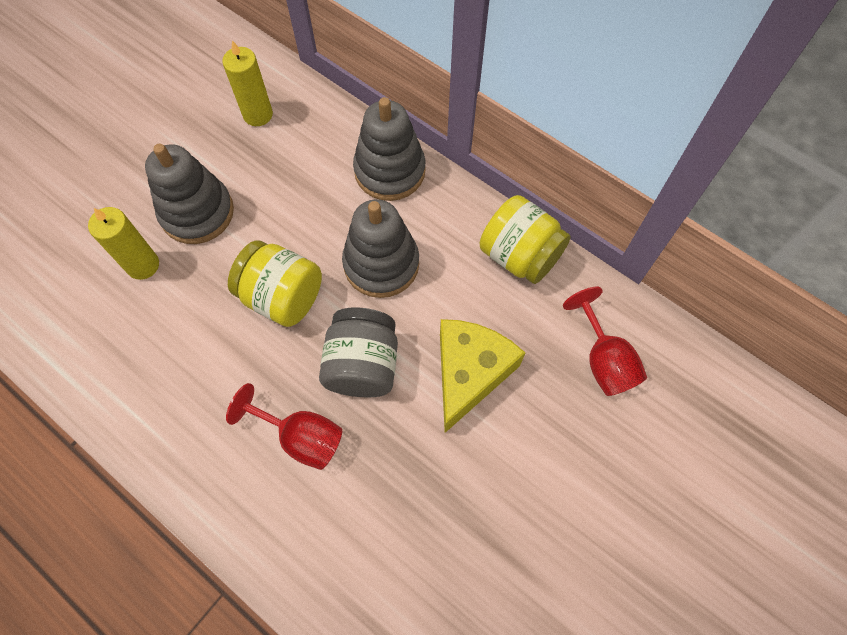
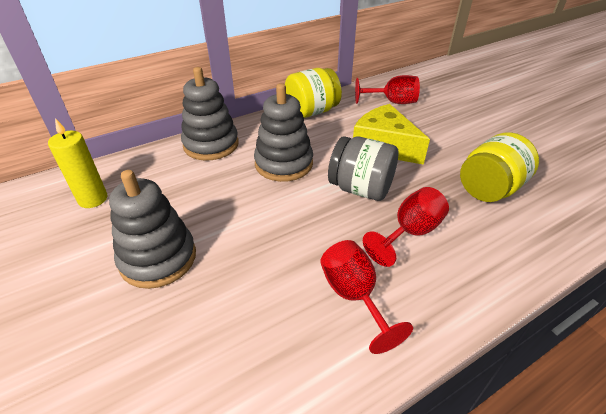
camera: 70 degrees left, 25 degrees down
yellow candle [88,207,159,280] -> none
yellow jar [228,240,322,327] -> yellow jar moved to [460,132,539,202]
none -> red goblet [320,240,413,354]

